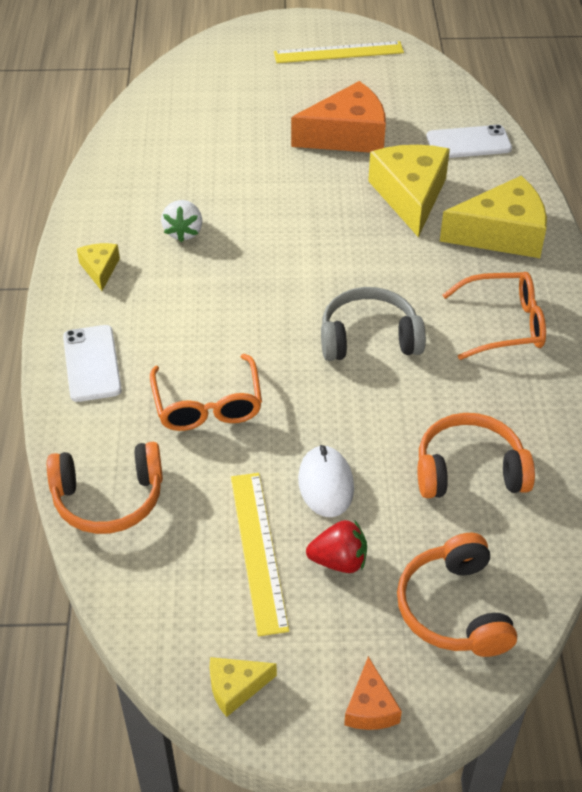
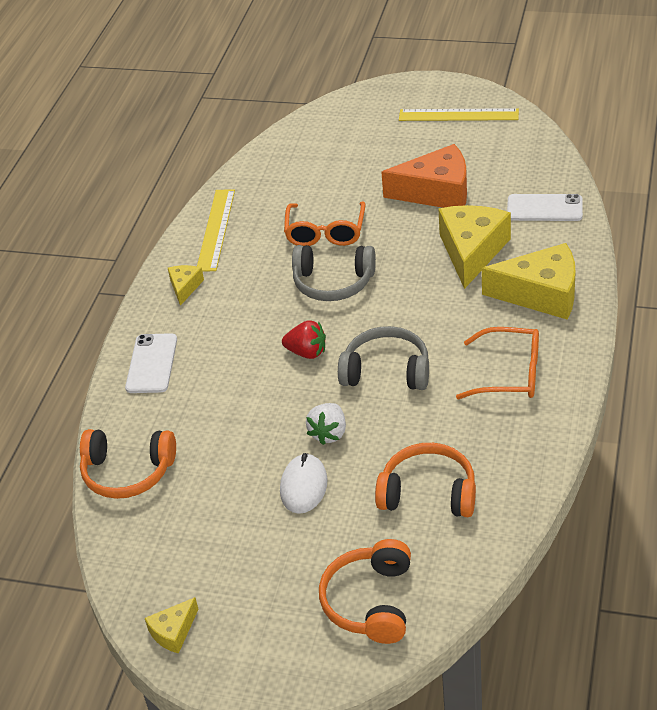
camera: 20 degrees right, 5 degrees down
orange glasses [150,354,262,431] -> orange glasses moved to [284,202,365,246]
white strawberry [161,200,203,242] -> white strawberry moved to [306,403,346,445]
yellow cheese [209,657,277,717] -> yellow cheese turned 45 degrees counterclockwise [145,597,198,654]
yellow ruler [231,473,289,636] -> yellow ruler moved to [197,189,235,271]
red strawberry [306,520,367,573] -> red strawberry moved to [282,320,326,359]
orange cheese [344,656,402,730] -> none
none -> grey headphones [292,245,376,301]

